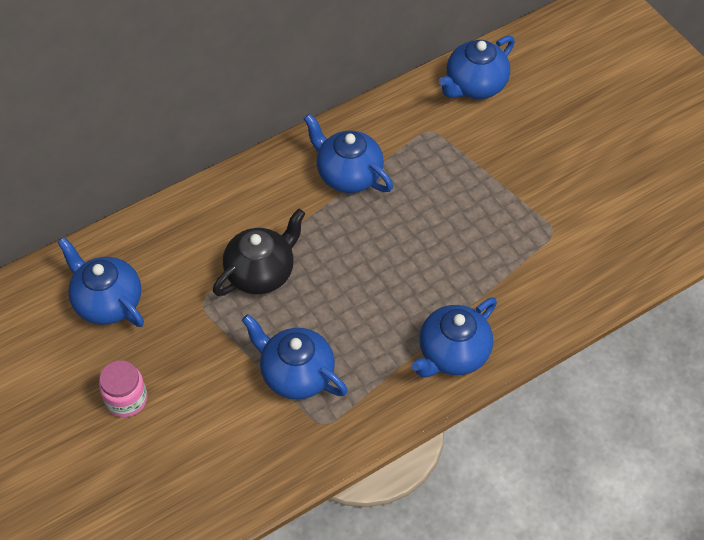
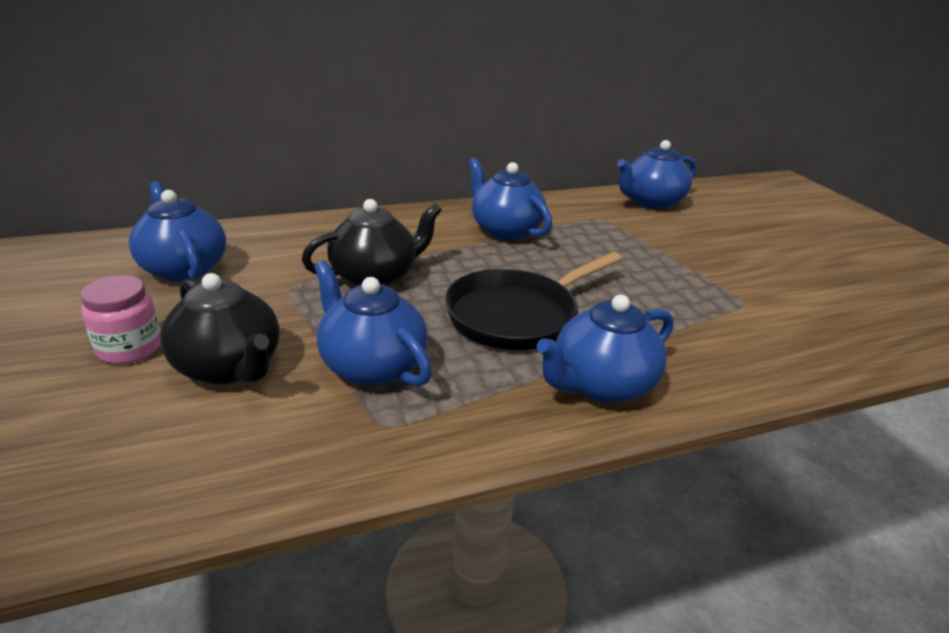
camera: 10 degrees right, 25 degrees down
none -> black teapot [160,273,280,384]
none -> black pan [445,252,622,350]

